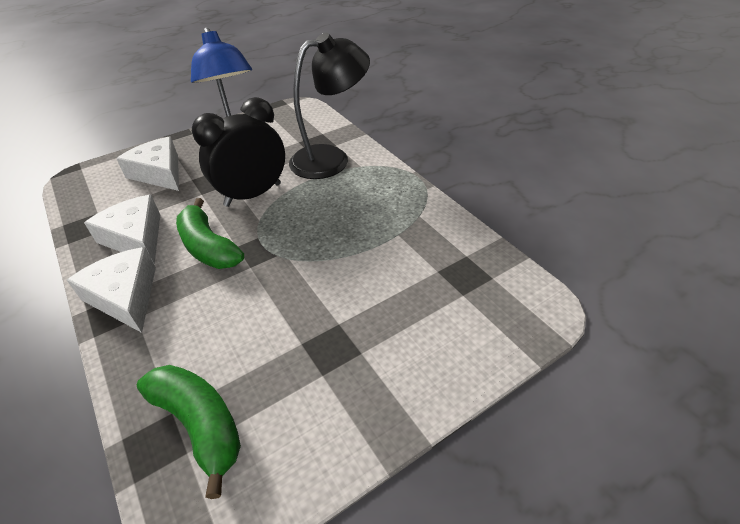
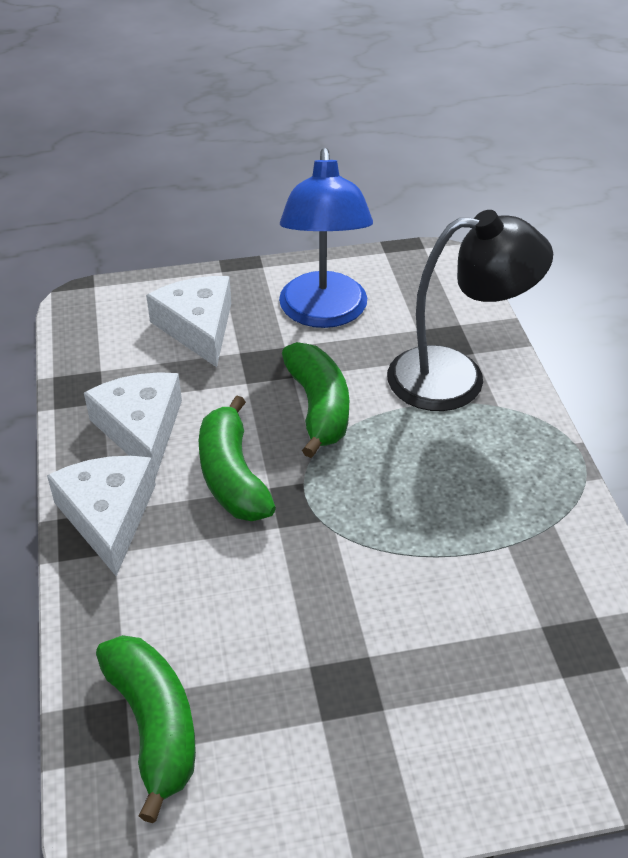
camera: 20 degrees right, 0 degrees up
black clock [192,97,285,207] -> green banana [282,342,349,458]

